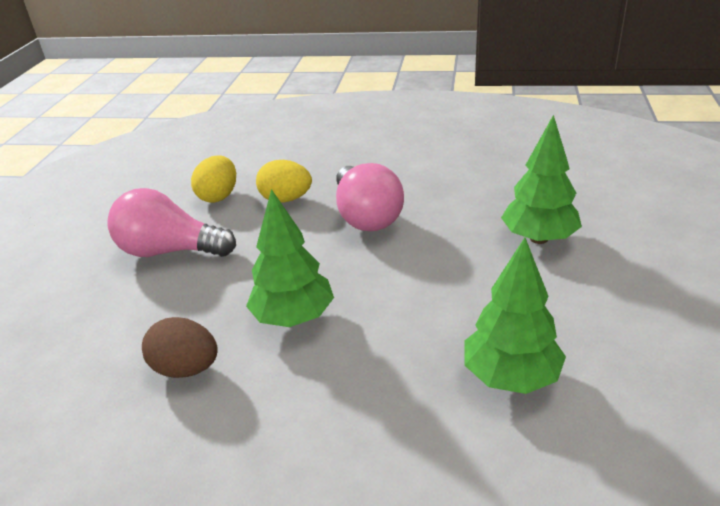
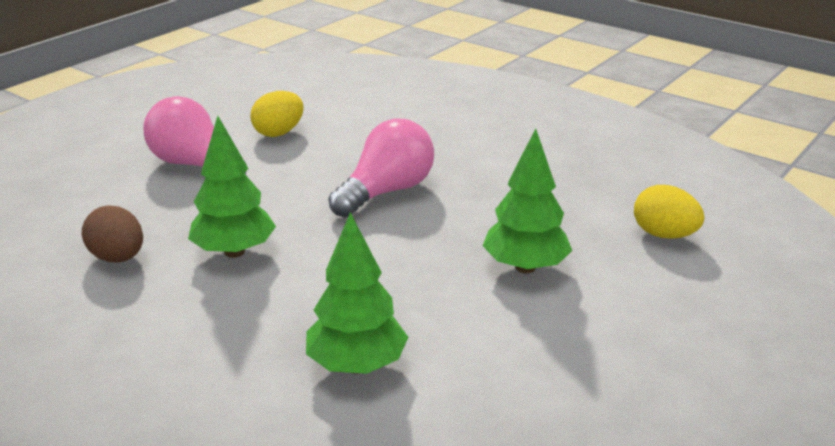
camera: 25 degrees right, 5 degrees down
yellow egg [256,160,312,203] -> yellow egg moved to [634,185,704,239]
pink light bulb [336,163,404,231] -> pink light bulb turned 150 degrees counterclockwise [328,119,434,218]

